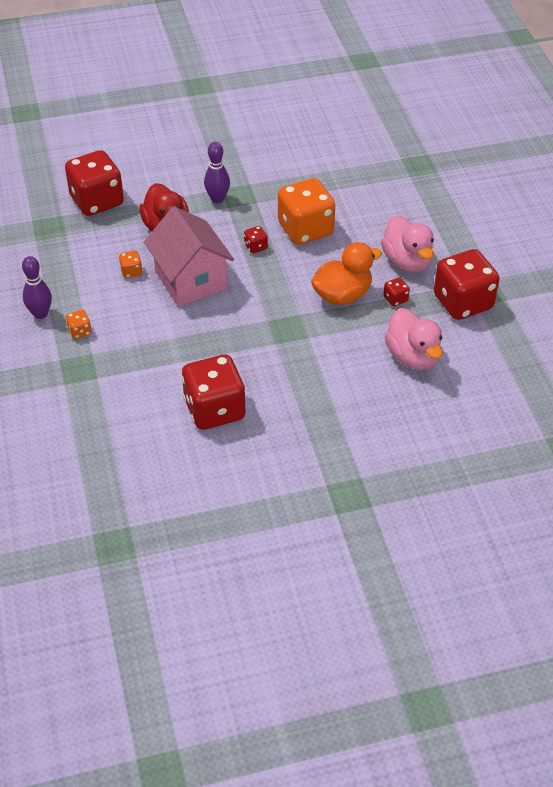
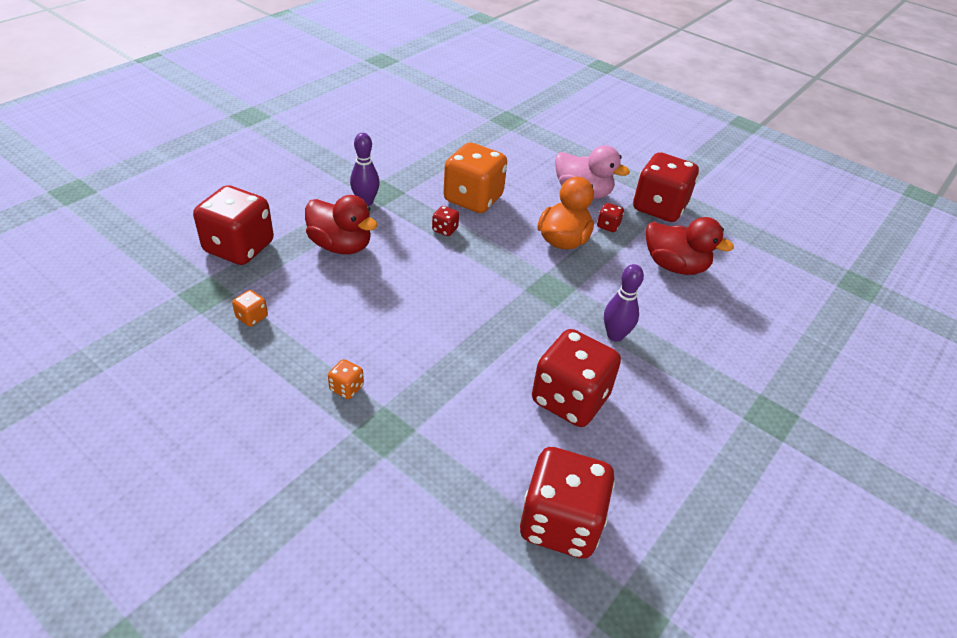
camera: 40 degrees left, 5 degrees down
purple bowling pin [22,256,52,319] -> purple bowling pin moved to [604,264,644,342]
orange dice [119,251,142,278] -> orange dice moved to [232,290,268,327]
pink house [144,206,234,306] -> none
pink duck [385,308,443,370] -> red duck [646,217,734,275]
none -> red dice [520,447,615,559]

